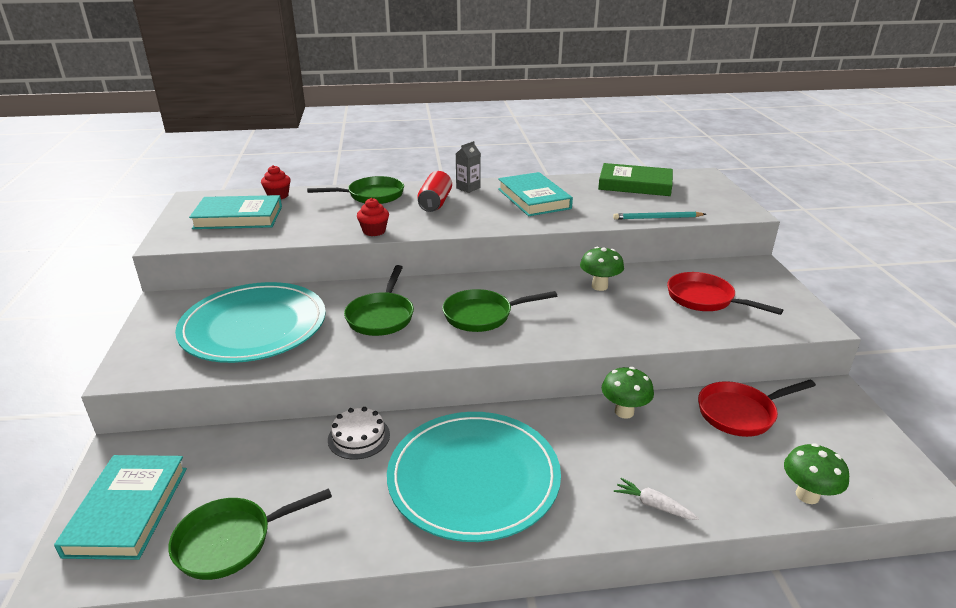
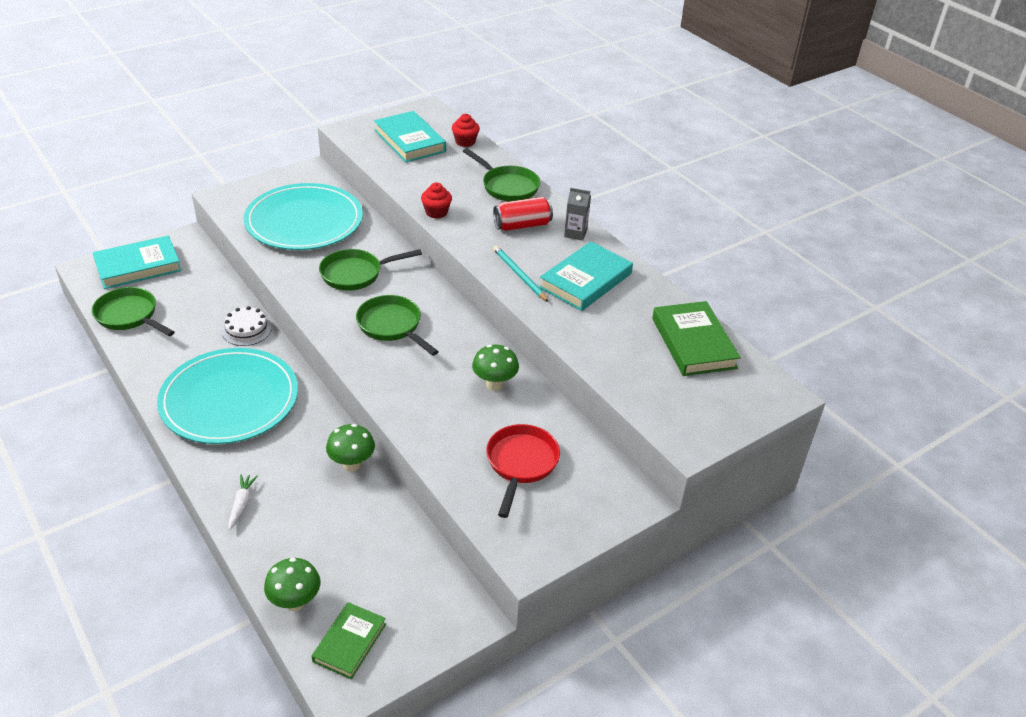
camera: 60 degrees right, 10 degrees up
turquoise pencil [613,212,706,220] -> turquoise pencil moved to [493,246,549,302]
red pan [698,380,816,437] -> none
none -> green book [312,602,386,679]

